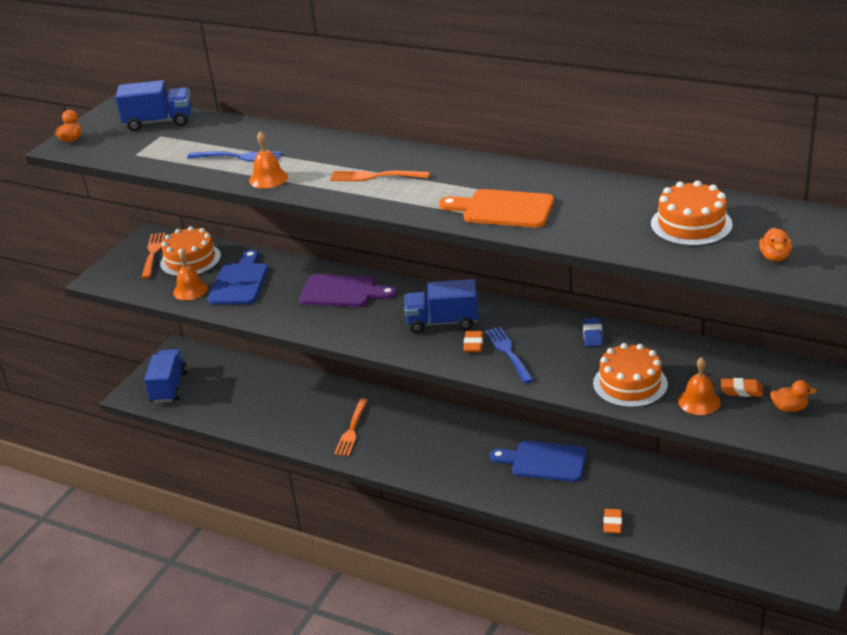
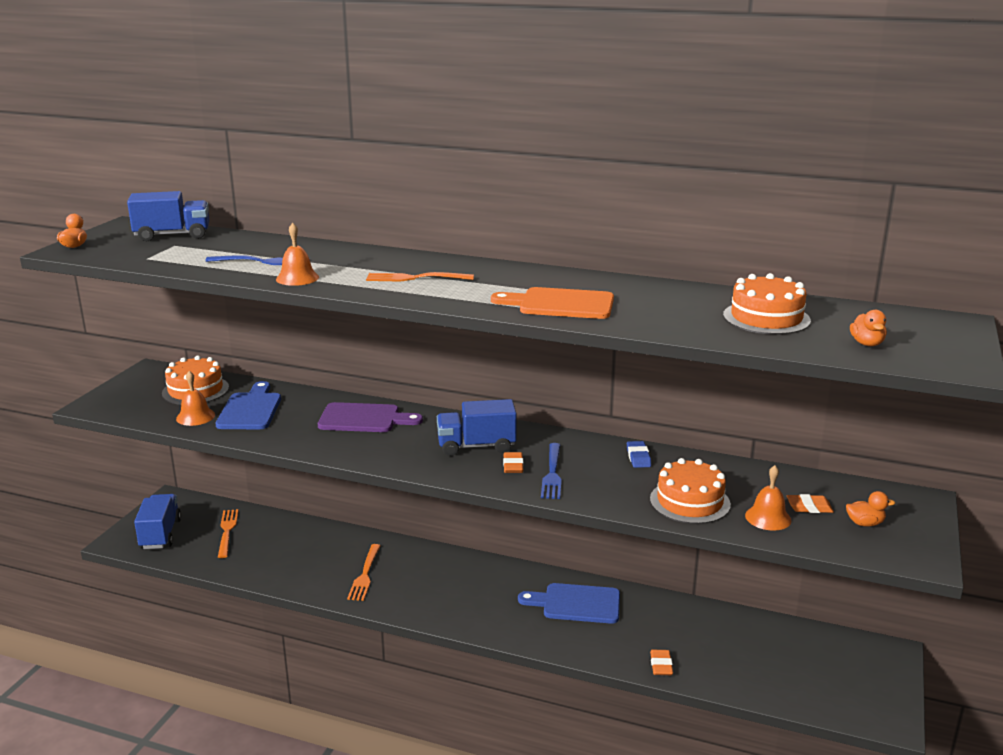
camera: 10 degrees left, 10 degrees down
orange fork [141,233,166,279] -> orange fork moved to [218,509,238,558]
blue fork [485,326,533,383] -> blue fork turned 150 degrees counterclockwise [541,443,562,499]

